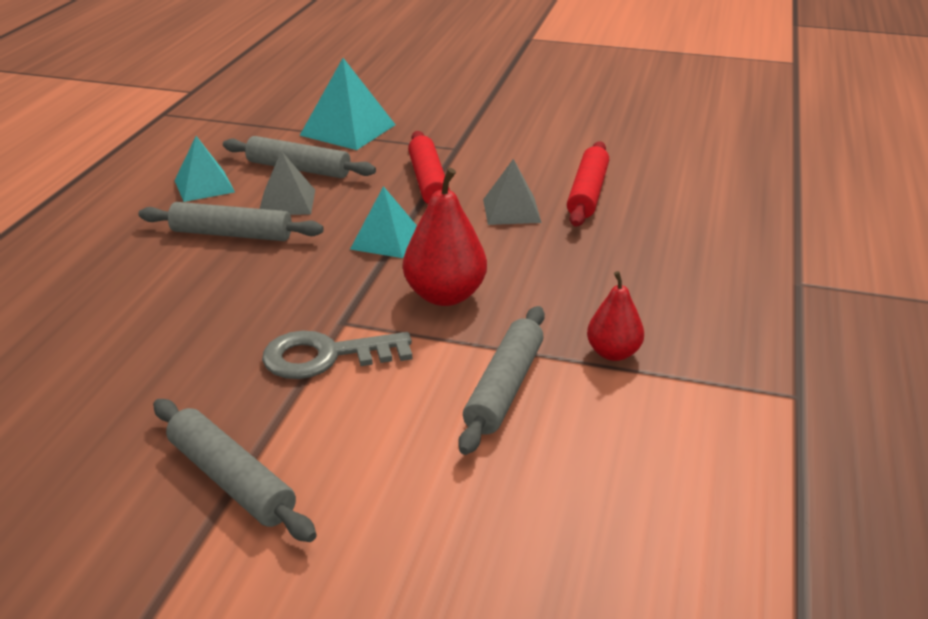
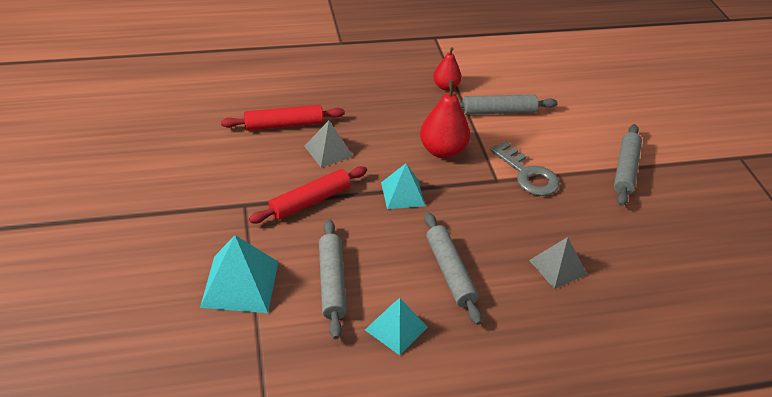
camera: 120 degrees left, 10 degrees up
grey pyramid [260,151,315,215] -> grey pyramid moved to [529,237,587,289]

